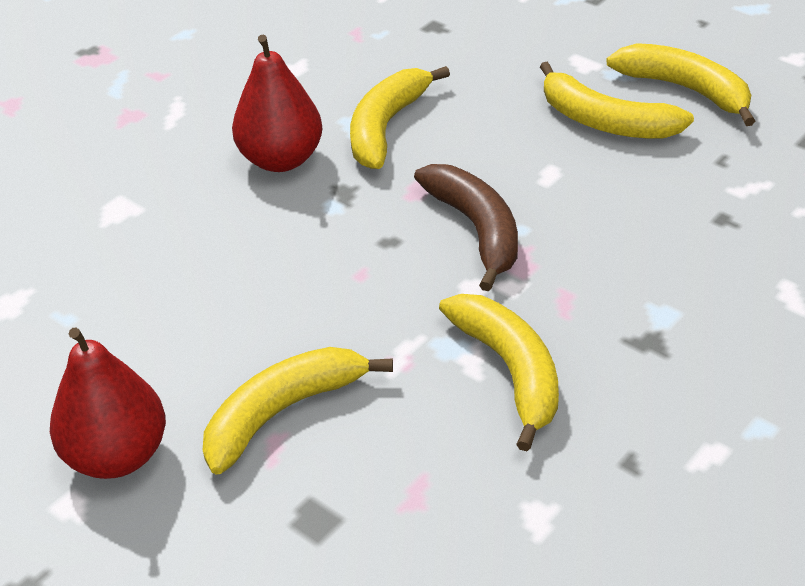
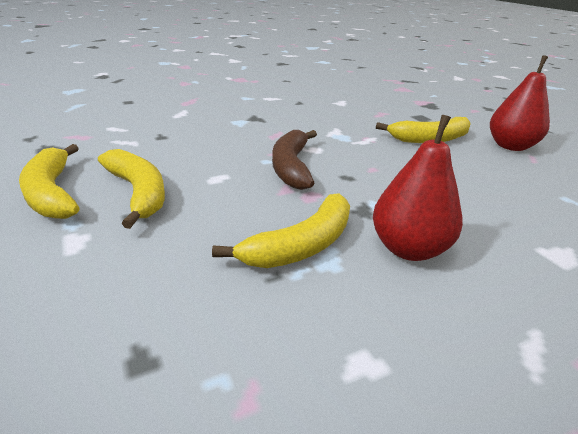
camera: 160 degrees left, 10 degrees down
yellow banana [439,294,559,451] -> none

